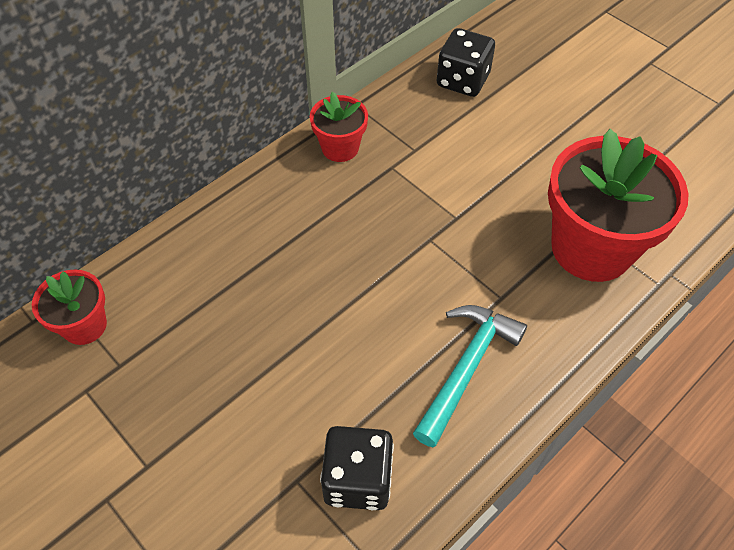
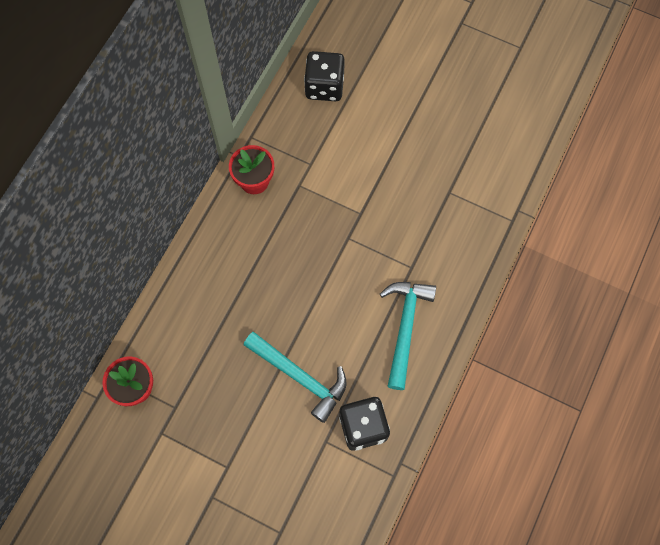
camera: 20 degrees left, 15 degrees up
red flower pot [548,129,689,282] -> none
none -> turquoise hammer [244,332,347,423]

